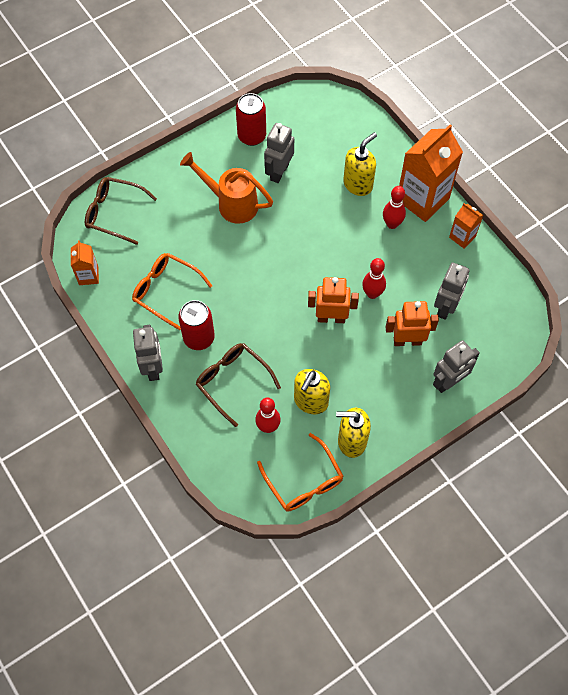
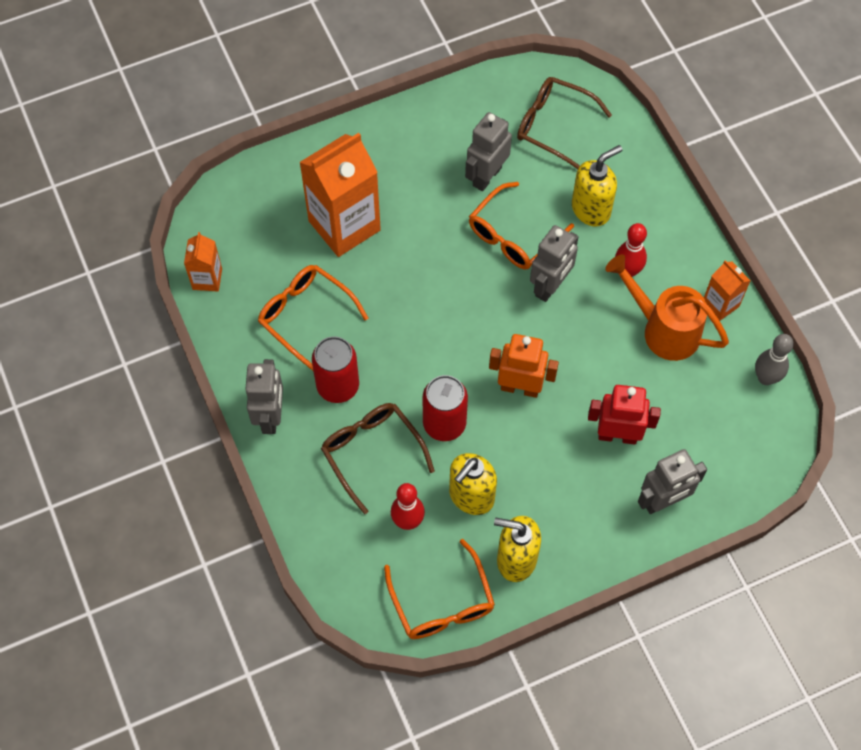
camera: 10 degrees right, 0 degrees up
brown glasses [85,177,157,245] -> brown glasses moved to [517,77,612,169]
orange watering can [180,152,273,224] -> orange watering can moved to [605,254,729,361]
red can [236,93,266,146] -> red can moved to [423,375,468,441]
red bowling pin [362,258,386,299] -> none
orange robot [386,301,439,346] -> red robot [588,385,661,445]
orange carton [399,124,463,222] -> orange carton moved to [299,133,381,257]
grey robot [434,262,469,320] -> grey robot moved to [530,225,579,302]
none -> orange glasses [469,182,574,270]
none -> grey bowling pin [755,334,794,385]

